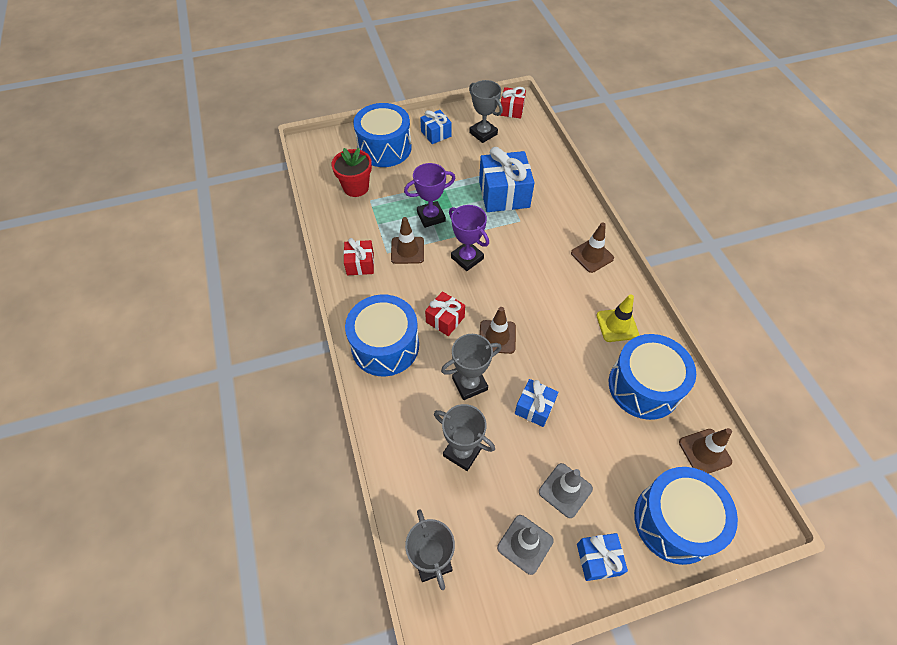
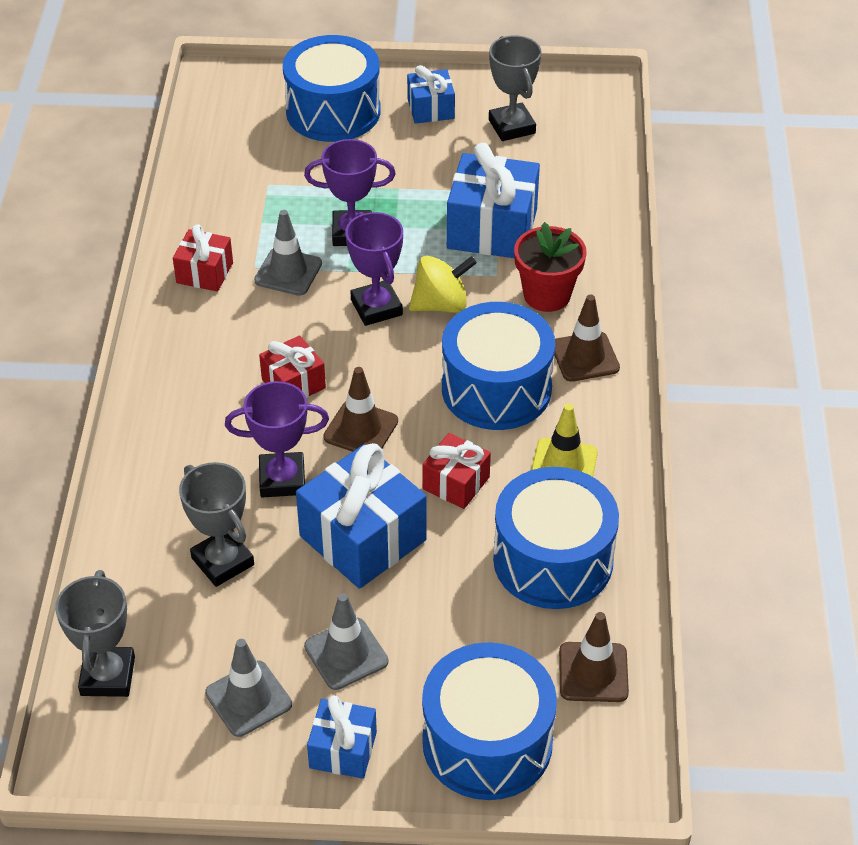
camera: 20 degrees right, 10 degrees down
red flower pot [332,148,372,197] -> red flower pot moved to [514,222,587,312]
blue drum [345,295,419,376] -> blue drum moved to [442,302,555,430]
brown traffic cone [391,217,424,264] -> grey traffic cone [254,210,322,296]
grey trophy [441,334,502,400] -> purple trophy [225,381,329,497]
red gift [500,87,526,119] -> red gift moved to [423,433,491,509]
blue gift [515,379,558,427] -> blue gift [296,443,427,589], size x1.79
none -> yellow spinning top [409,256,477,313]

